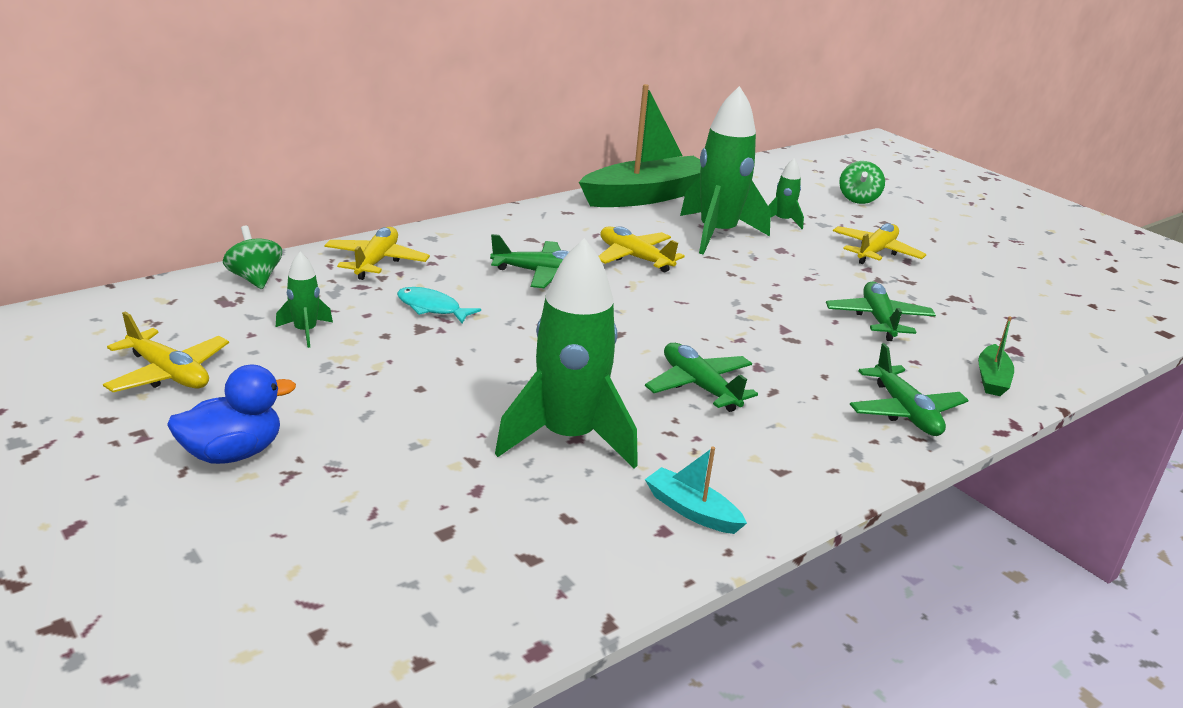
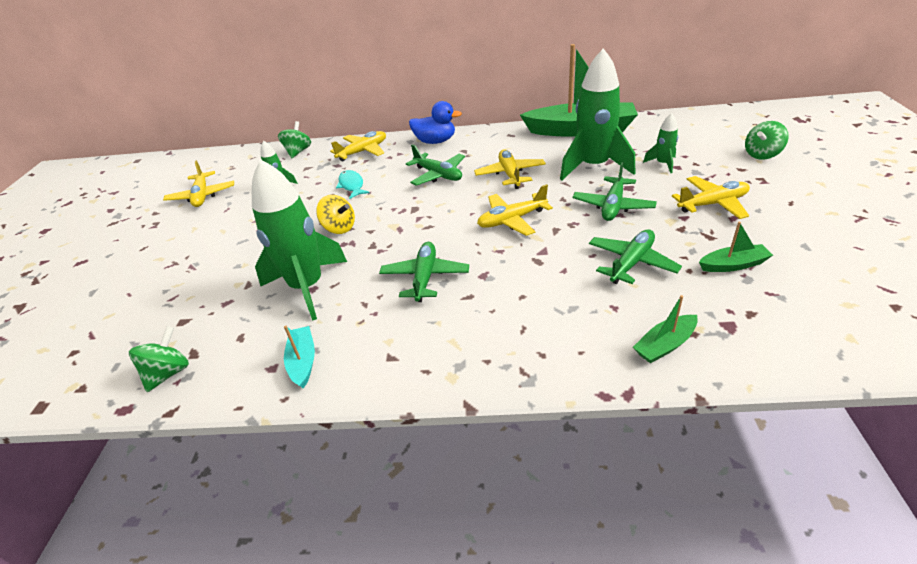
camera: 45 degrees right, 10 degrees up
blue duck [167,365,296,464] -> blue duck moved to [409,101,462,144]
green plane [850,343,969,436] -> green plane moved to [573,162,657,221]
none -> green spinning top [129,326,189,392]
none -> yellow spinning top [316,195,355,234]
none -> yellow plane [477,184,553,236]
none -> green boat [699,222,773,272]

